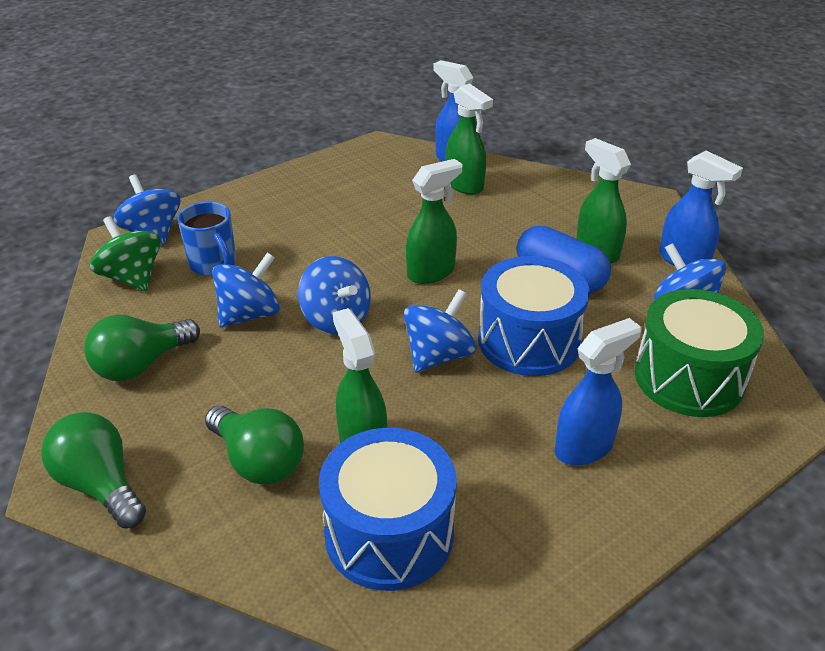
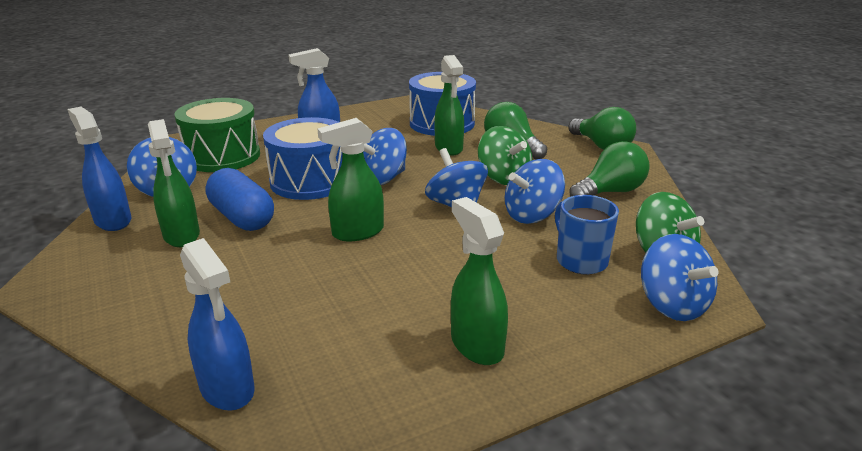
camera: 170 degrees left, 10 degrees down
green spray bottle [445,83,493,195] -> green spray bottle moved to [451,197,508,365]
none -> green spinning top [478,126,532,185]

